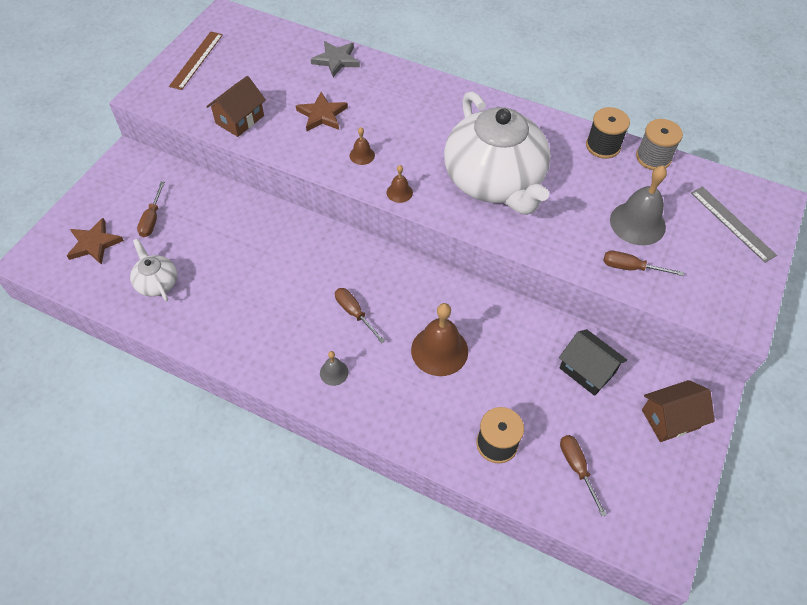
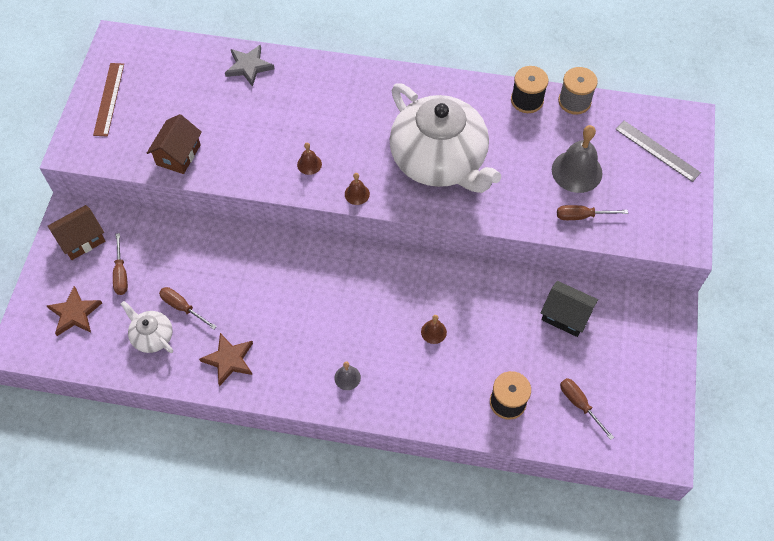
camera: 15 degrees left, 5 degrees up
brown star [296,92,348,131] -> brown star moved to [199,333,253,386]
brown screwdriver [335,288,385,343] -> brown screwdriver moved to [159,287,217,330]
brown bell [411,303,468,376] -> brown bell [421,315,447,344], size x0.49
brown house [642,380,715,442] -> brown house moved to [47,205,105,260]

